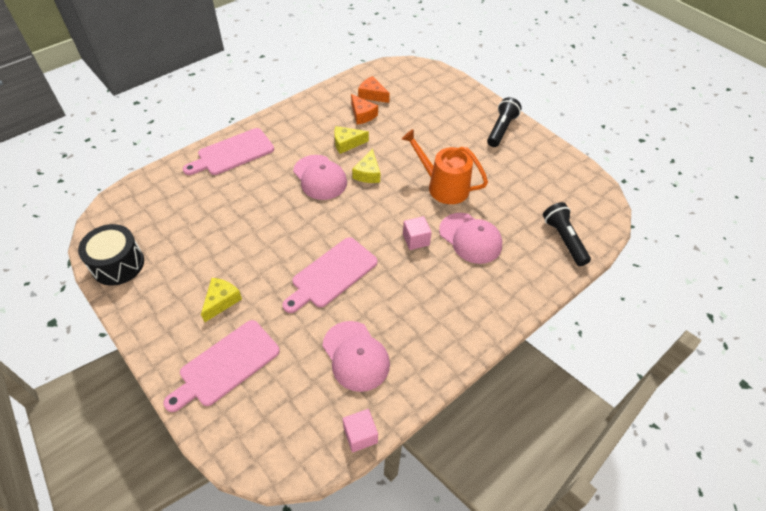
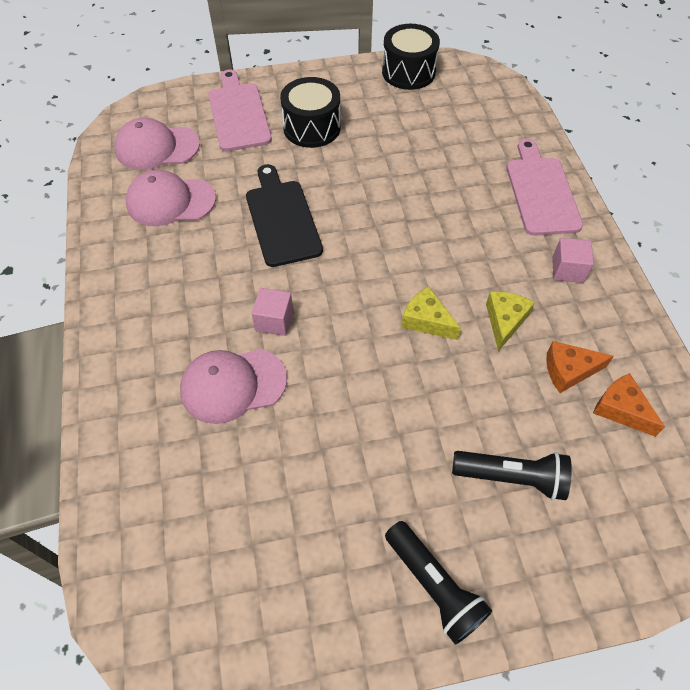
camera: 120 degrees right, 5 degrees up
yellow cheese [201,278,242,322] -> black drum [280,77,341,148]
pink cutting board [282,237,378,313] -> black cutting board [246,164,323,267]
pink cap [293,155,347,200] -> pink cap moved to [115,118,200,170]
pink cube [343,409,378,452] -> pink cube moved to [552,238,593,283]
orange cheese [358,76,390,103] -> orange cheese turned 105 degrees counterclockwise [593,373,665,437]
orange watering can [402,129,488,204] -> none
black flashlight [543,202,591,266] -> black flashlight moved to [452,451,572,500]

